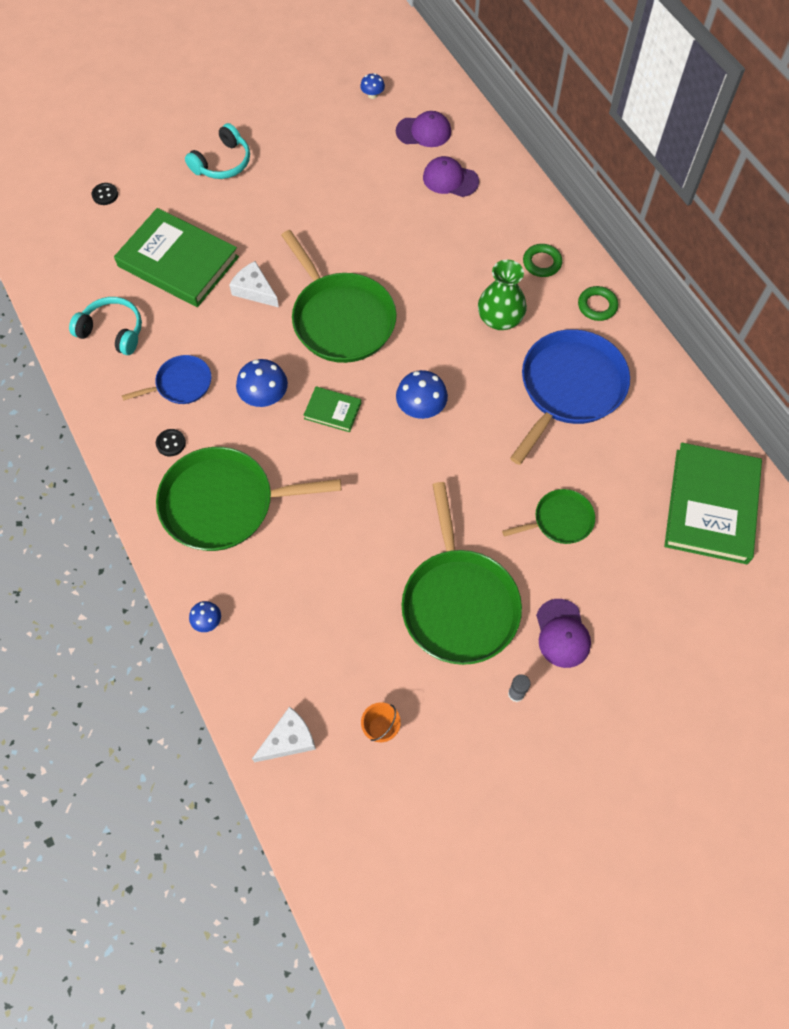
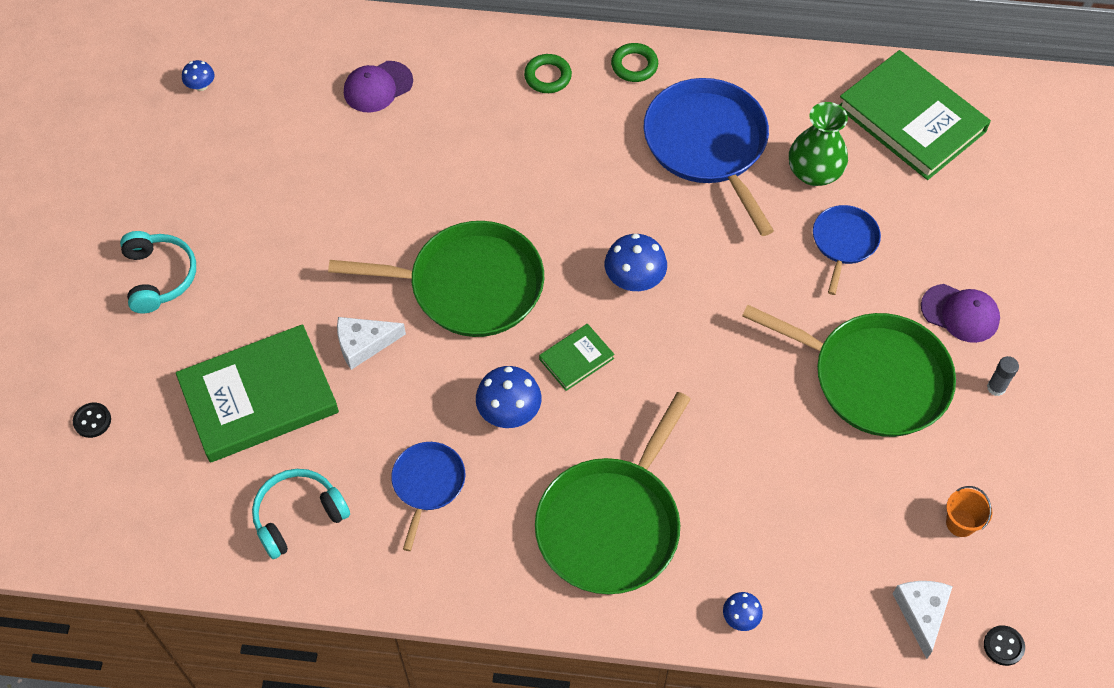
camera: 55 degrees left, 5 degrees down
black button [156,429,186,456] -> black button moved to [984,625,1025,666]
purple cap [396,111,451,147] -> none
green vase [478,259,527,330] -> green vase moved to [789,102,848,186]
green pan [502,489,595,544] -> blue pan [813,205,881,295]

